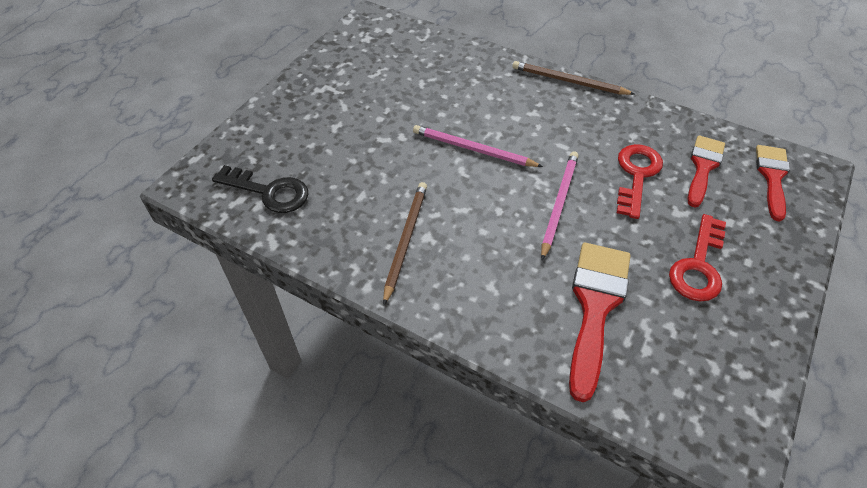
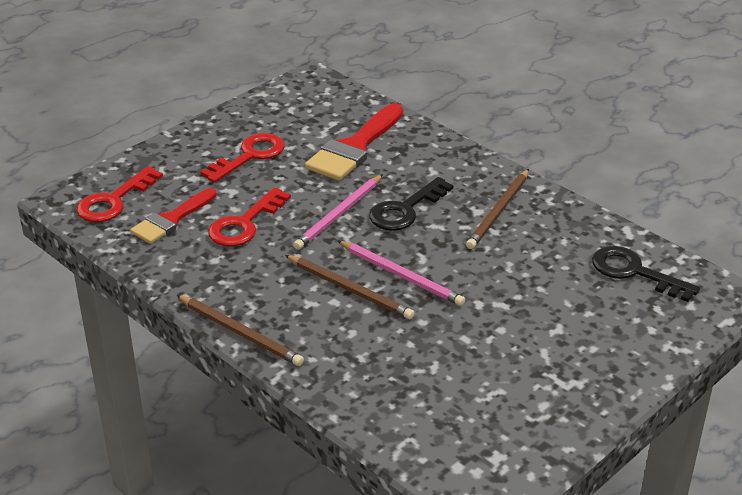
camera: 165 degrees left, 15 degrees down
red brush [756,145,790,222] -> red key [77,166,163,222]
none -> brown pencil [285,255,414,319]
none -> black key [369,177,454,231]

